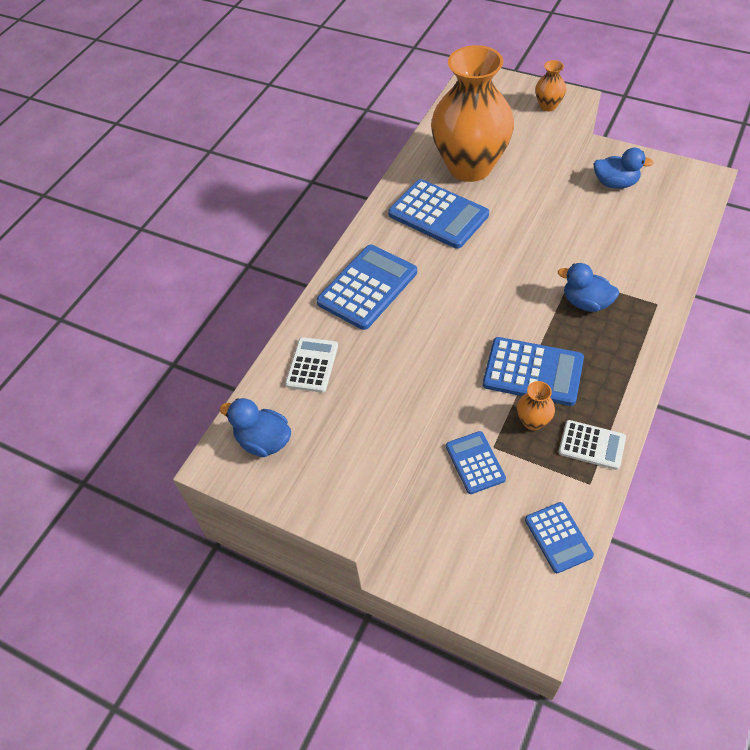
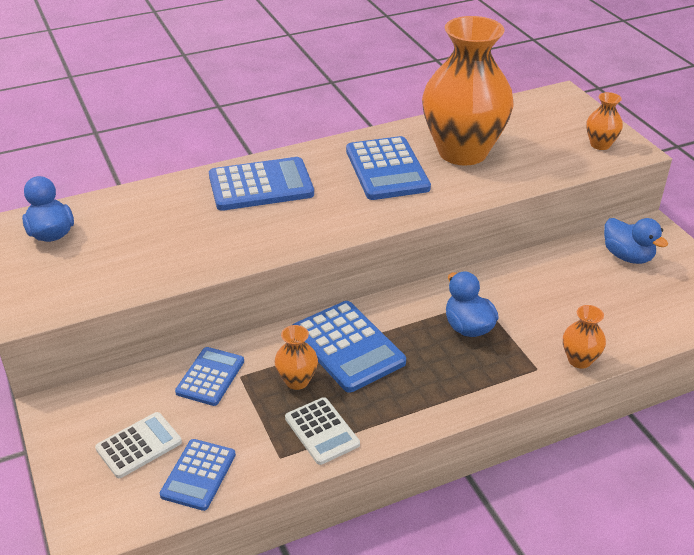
camera: 35 degrees right, 15 degrees down
white calculator [285,337,338,393] -> white calculator moved to [95,412,182,478]
none -> orange vase [563,305,606,369]

